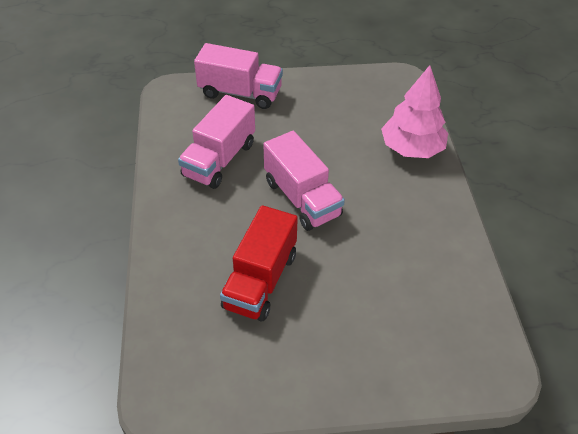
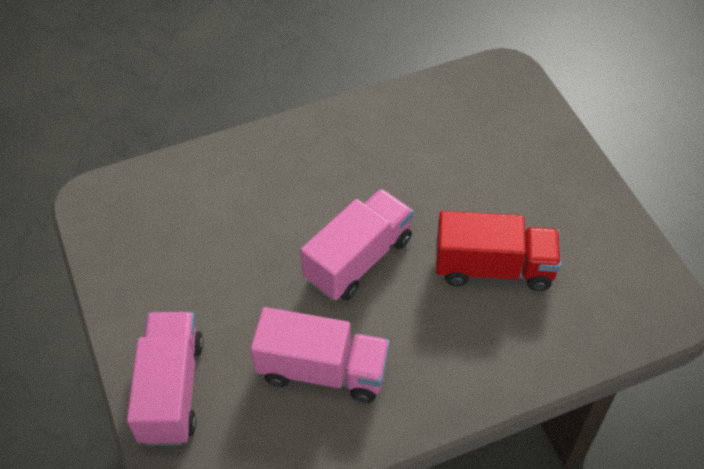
camera: 105 degrees left, 5 degrees up
pink tree [381,65,448,158] -> none

